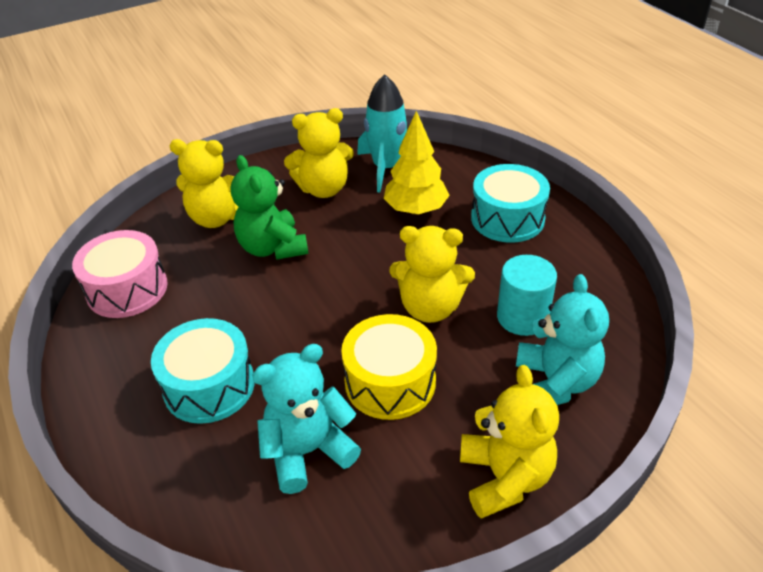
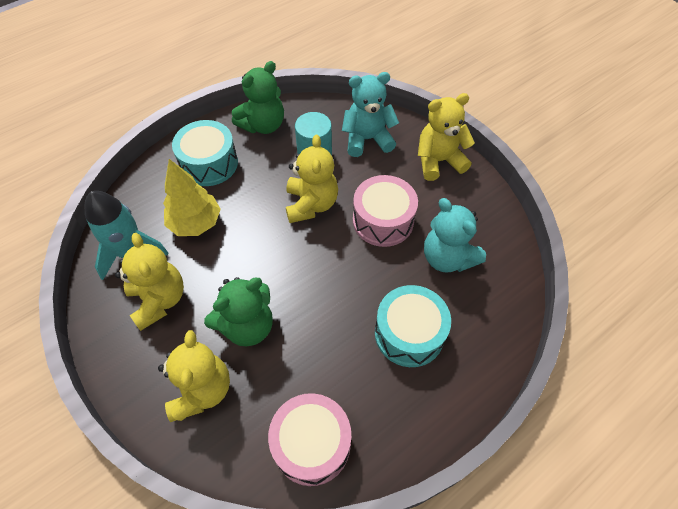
camera: 100 degrees left, 15 degrees up
yellow drum [341,314,437,420] -> pink drum [353,175,418,247]
none -> green teddy bear [232,61,284,134]

